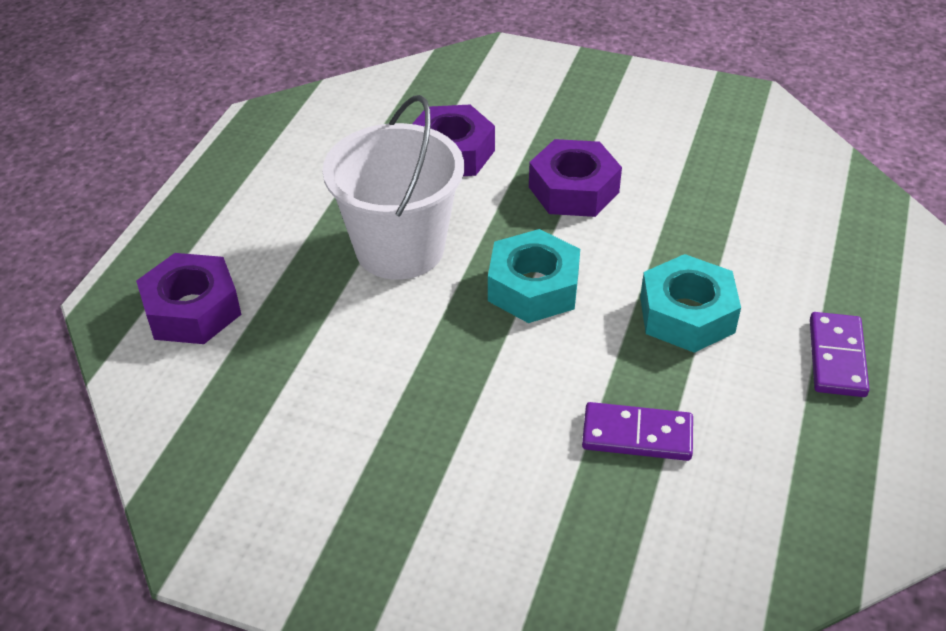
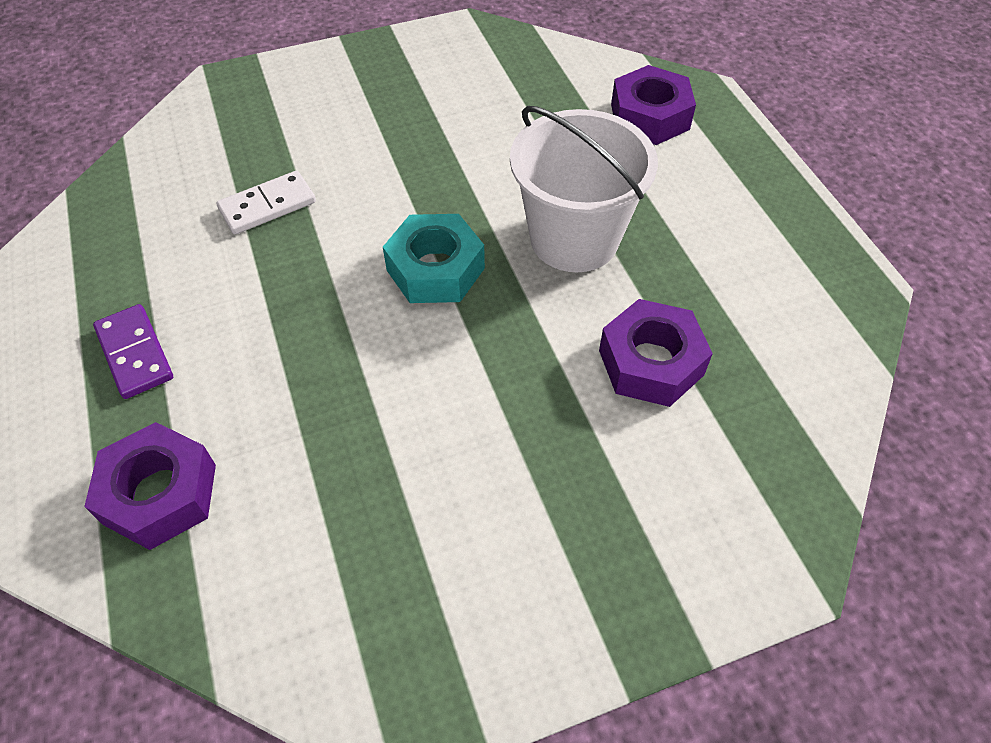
camera: 140 degrees right, 10 degrees up
purple nut [529,139,622,217] -> purple nut moved to [84,422,216,550]
purple domino [582,402,693,461] -> white domino [216,171,316,234]
turquoise nut [640,254,741,353] -> none

